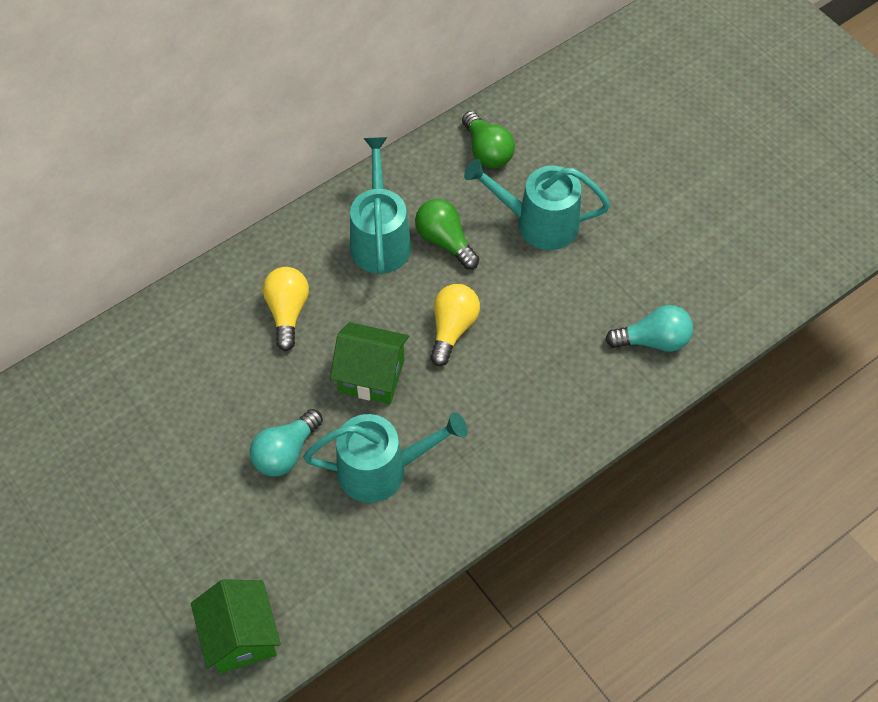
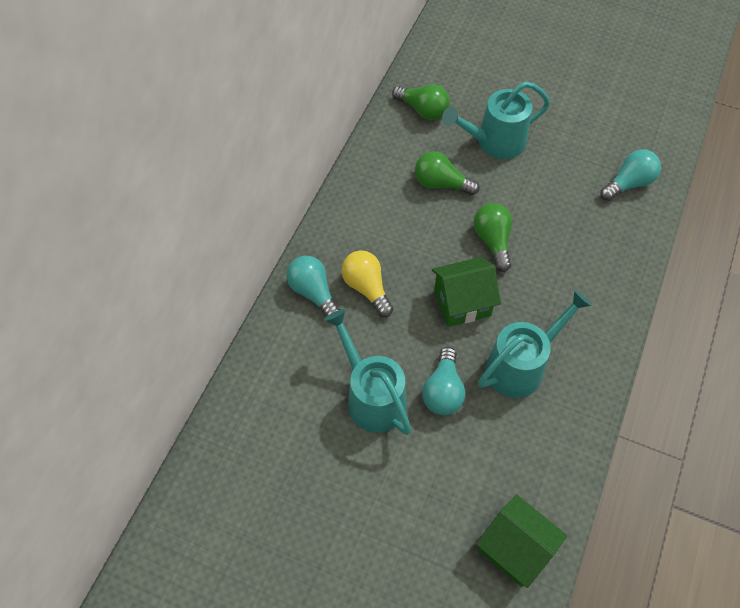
camera: 30 degrees left, 0 degrees up
turquoise watering can [350,137,411,274] -> turquoise watering can moved to [324,309,411,435]
yellow light bulb [430,284,480,366] -> green light bulb [474,203,512,272]
none -> turquoise light bulb [286,256,340,317]

